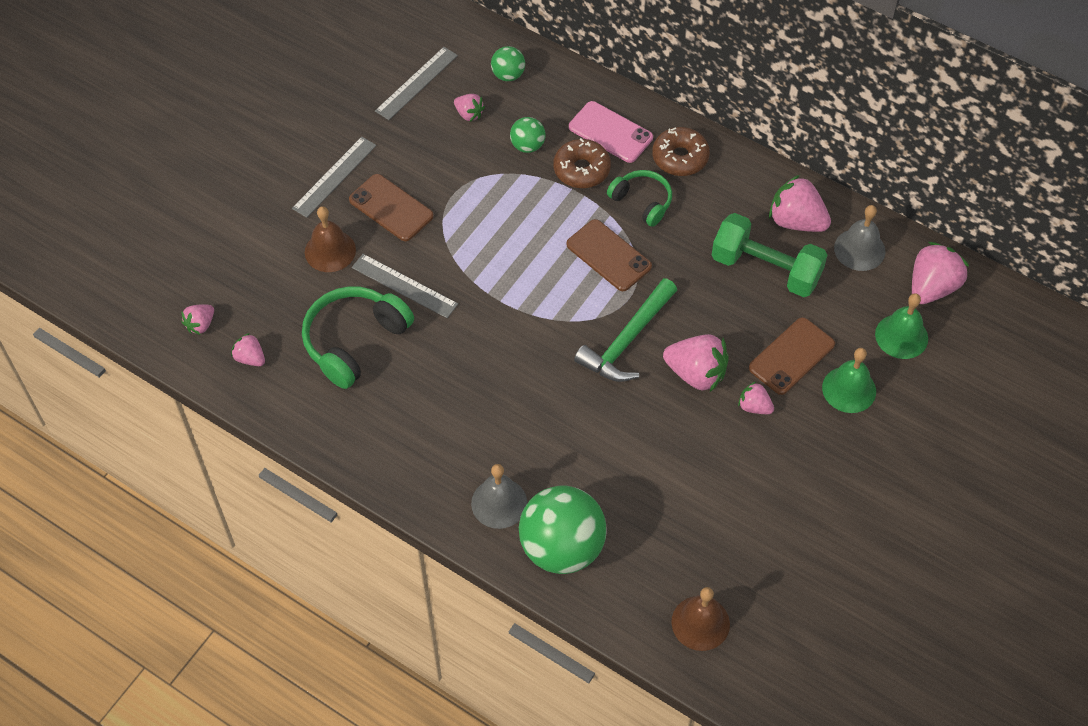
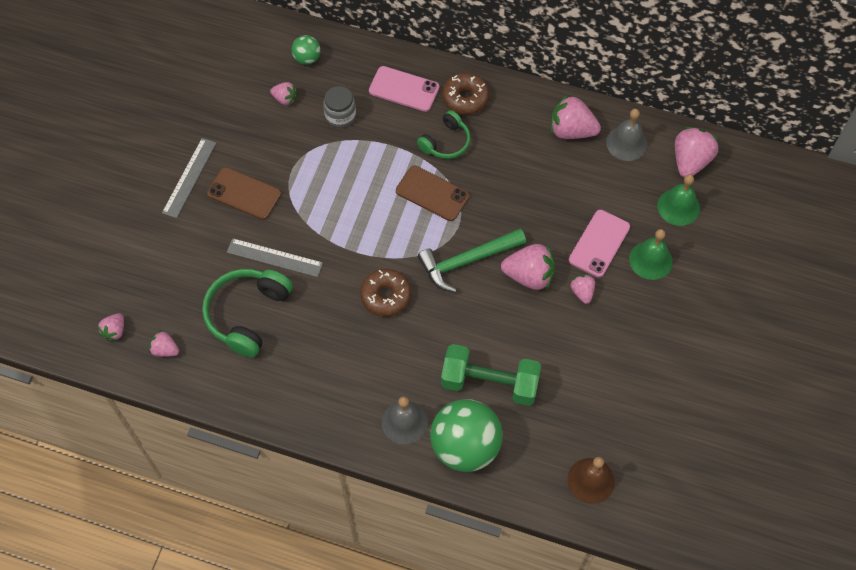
camera: 15 degrees left, 5 degrees up
brown bell [305,206,356,272] -> none
grey ruler [375,47,458,120] -> none
green ball [510,117,545,153] -> grey jar [323,86,356,128]
brown donut [553,138,611,188] -> brown donut moved to [360,269,411,317]
green hammer [574,278,677,382] -> green hammer turned 45 degrees clockwise [418,229,526,293]
green headphones [607,170,672,227] -> green headphones turned 105 degrees clockwise [417,110,471,159]
green dumbbell [712,213,827,297] -> green dumbbell moved to [441,344,541,406]
pink strawberry [738,382,774,414] -> pink strawberry turned 60 degrees clockwise [570,275,595,304]
brown phone [749,317,835,395] -> pink phone [569,210,630,278]

